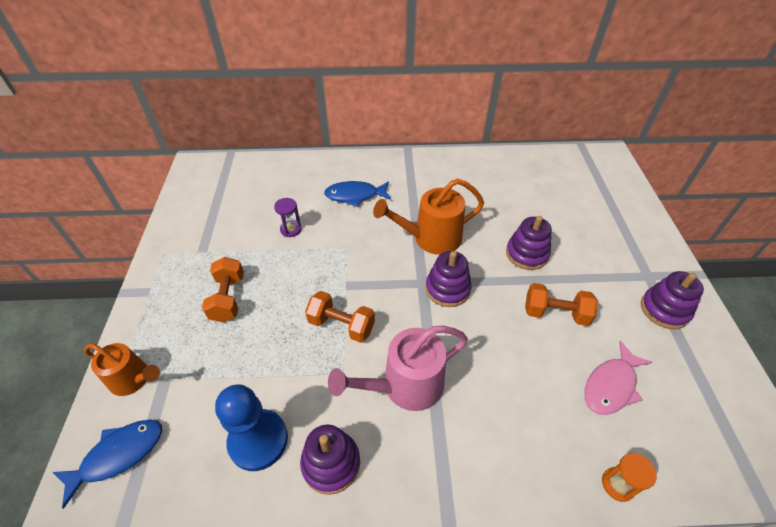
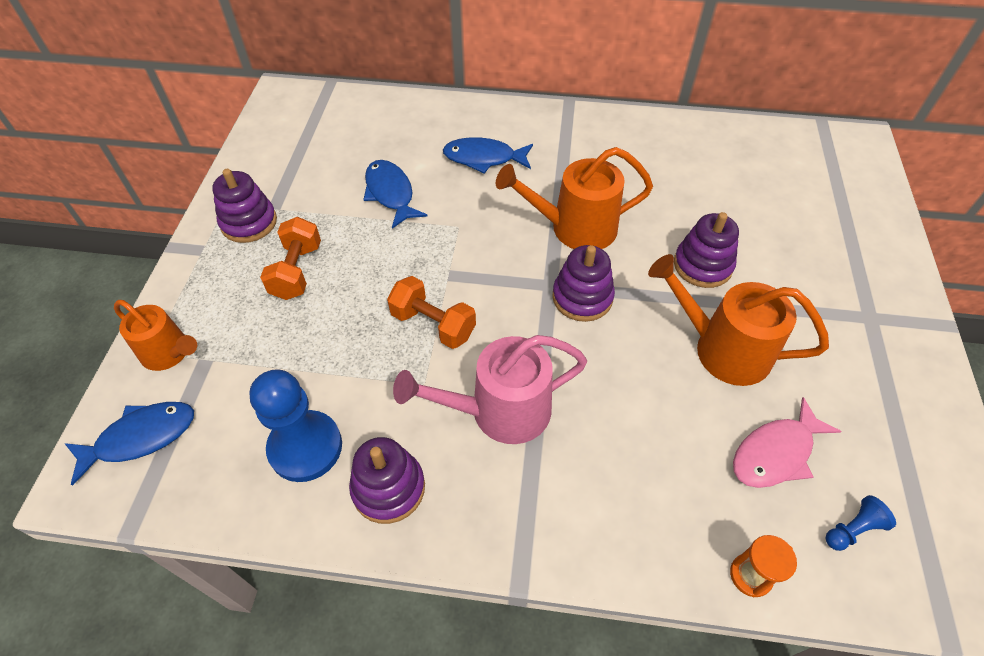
camera: 10 degrees right, 5 degrees up
purple hourglass [274,198,301,237] -> blue fish [363,160,427,229]
orange dumbbell [525,283,598,326] -> orange watering can [648,254,829,386]
purple stacking toy [641,271,704,329] -> purple stacking toy moved to [212,169,277,243]
none -> blue pawn [826,495,896,551]

